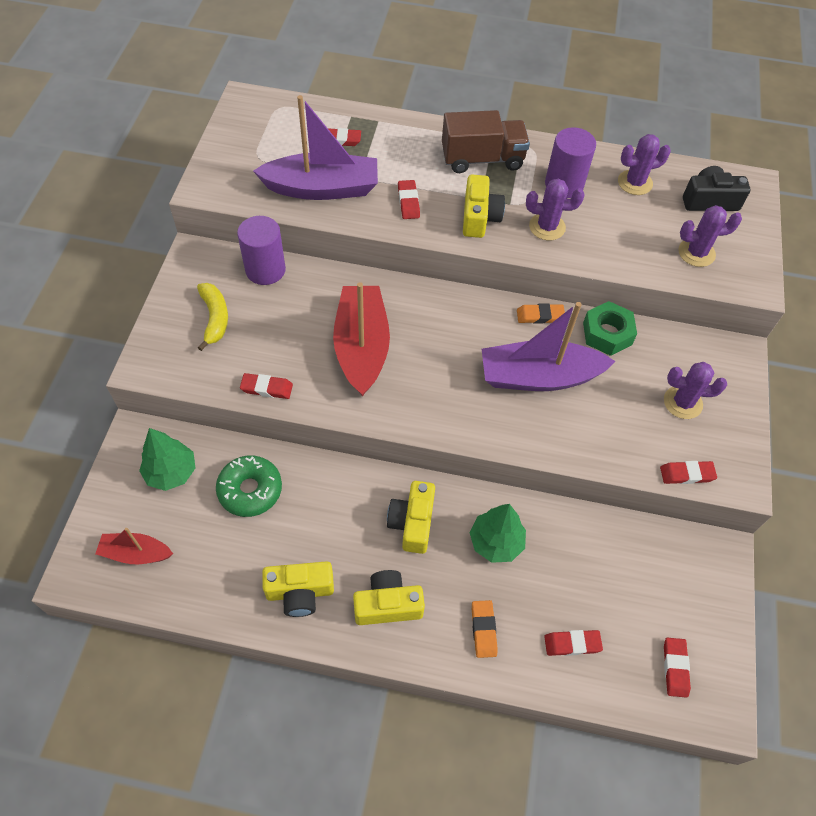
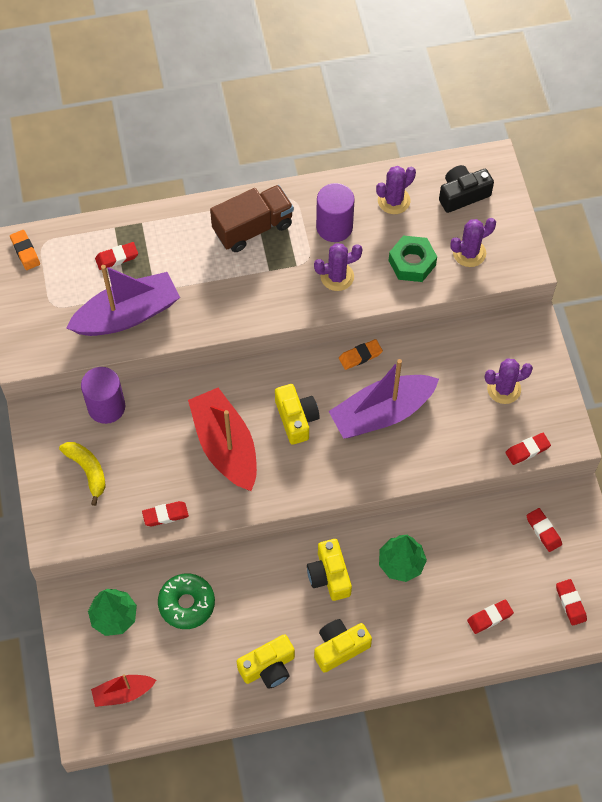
camera: 20 degrees left, 5 degrees up
red eraser [398,180,420,219] -> red eraser moved to [526,508,562,552]
yellow camera [463,175,505,238] -> yellow camera moved to [275,384,320,445]
orange eraser [472,600,498,658] -> orange eraser moved to [10,230,40,270]
green nut [583,301,637,356] -> green nut moved to [389,235,437,282]

